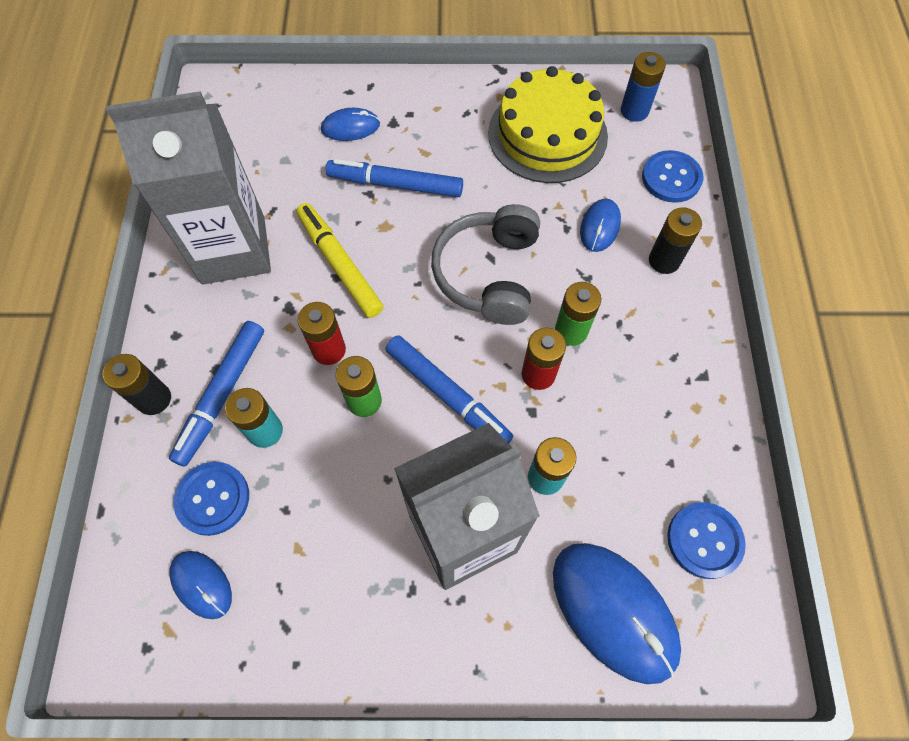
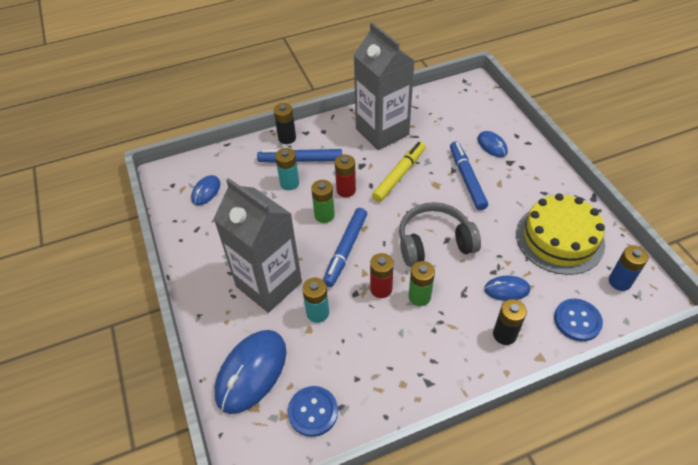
camera: 70 degrees right, 15 degrees down
blue button [173,462,249,536] -> none

